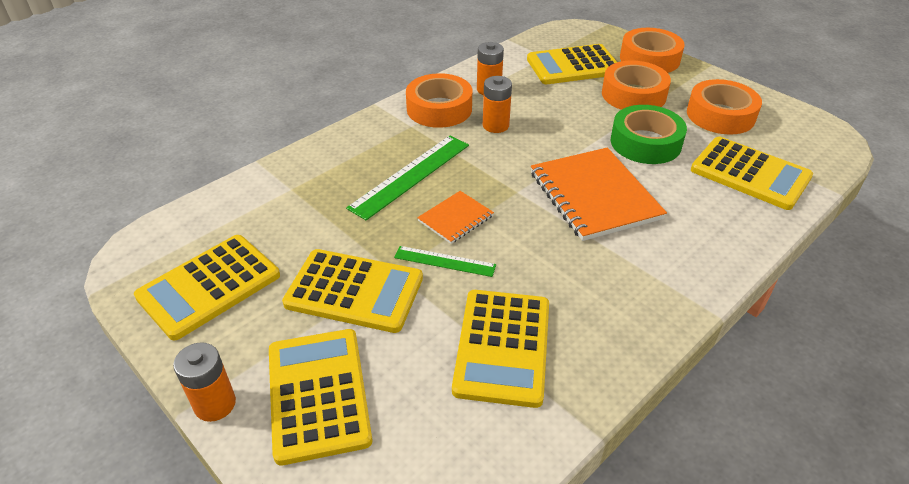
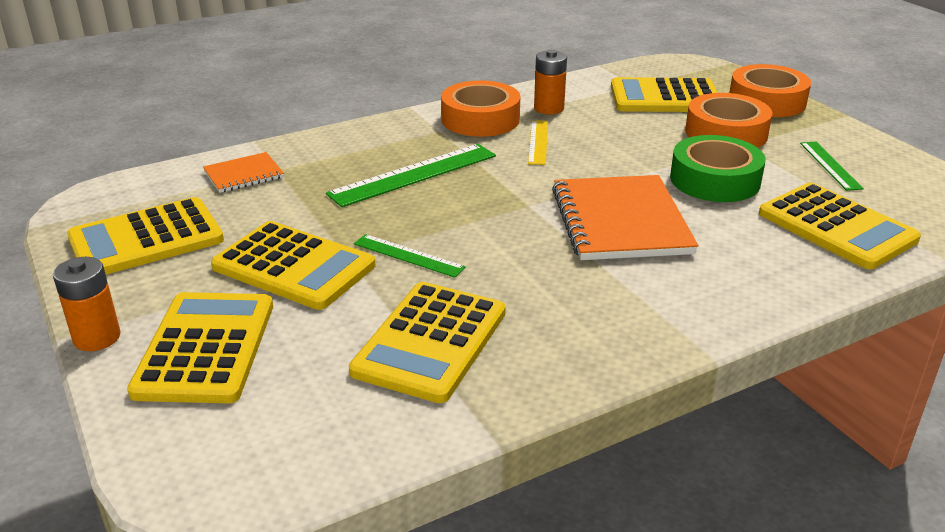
camera: 15 degrees right, 10 degrees down
orange notebook [417,191,494,244] -> orange notebook moved to [203,152,284,193]
orange battery [483,76,512,133] -> yellow ruler [528,120,548,165]
orange tape [687,79,762,135] -> green ruler [800,142,864,191]

